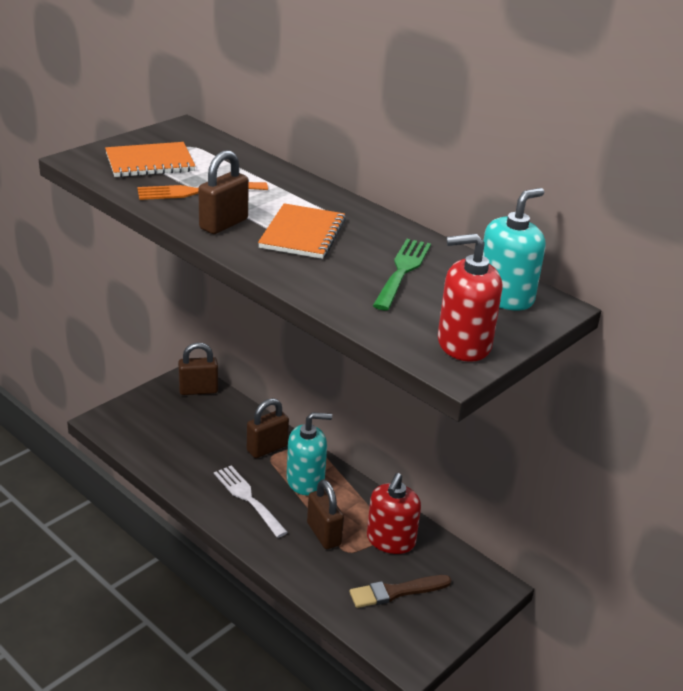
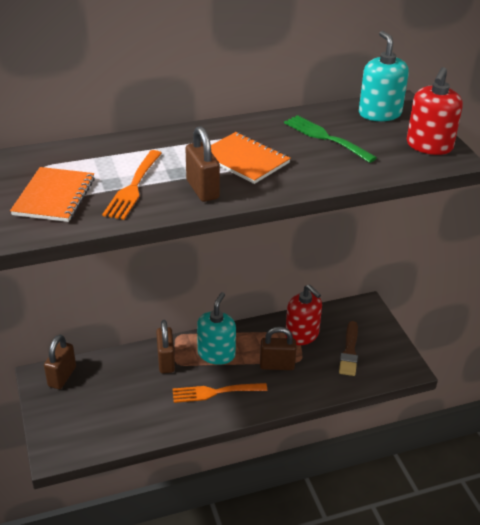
camera: 60 degrees left, 5 degrees up
white fork [214,466,288,538] -> orange fork [173,383,267,403]

